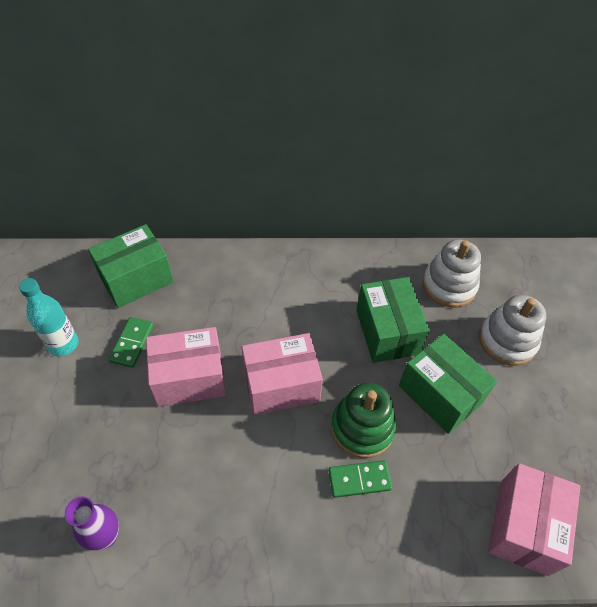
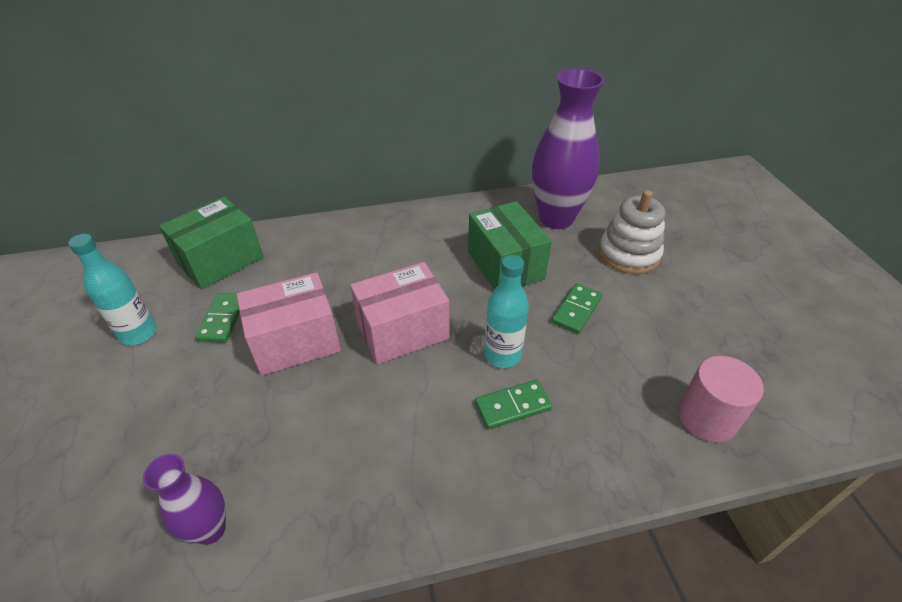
camera: 10 degrees left, 10 degrees down
green stacking toy [331,383,396,458] -> turquoise bottle [484,255,529,368]
green box [399,334,497,434] -> green domino [552,283,602,334]
white stacking toy [422,239,481,308] -> purple vase [532,69,604,229]
pink box [488,463,580,576] -> pink cylinder [678,356,764,442]

